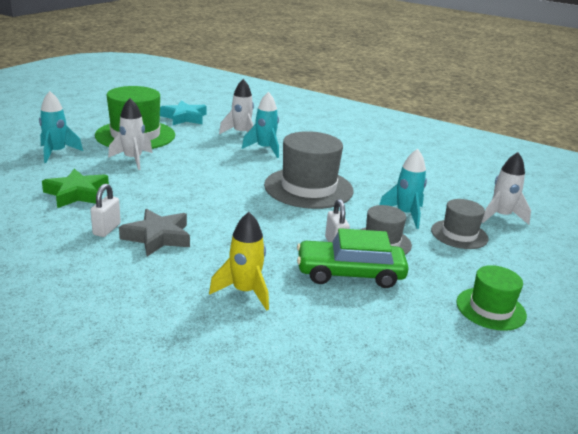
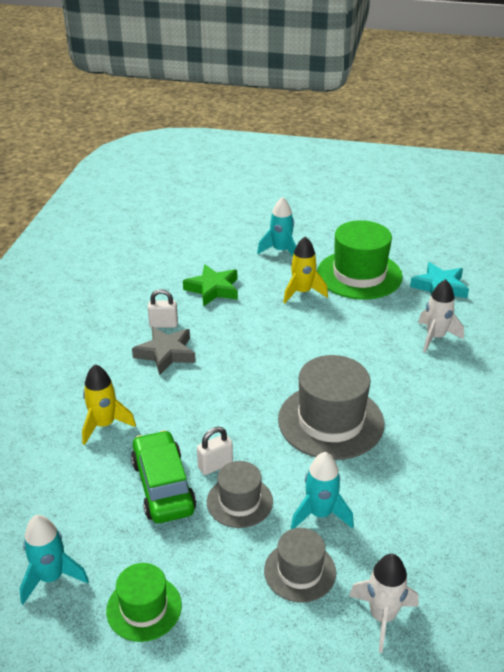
camera: 75 degrees right, 10 degrees up
white rocket [108,98,152,170] -> yellow rocket [283,236,328,303]
turquoise rocket [242,92,279,158] -> turquoise rocket moved to [20,515,89,604]

